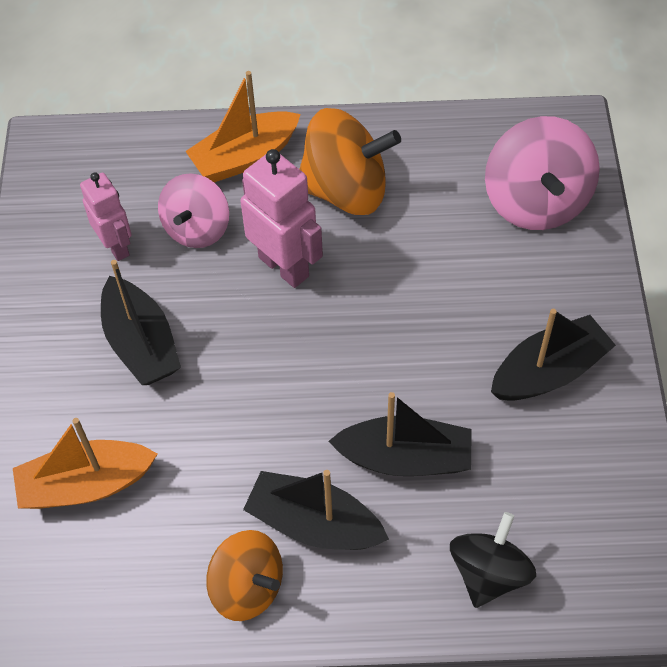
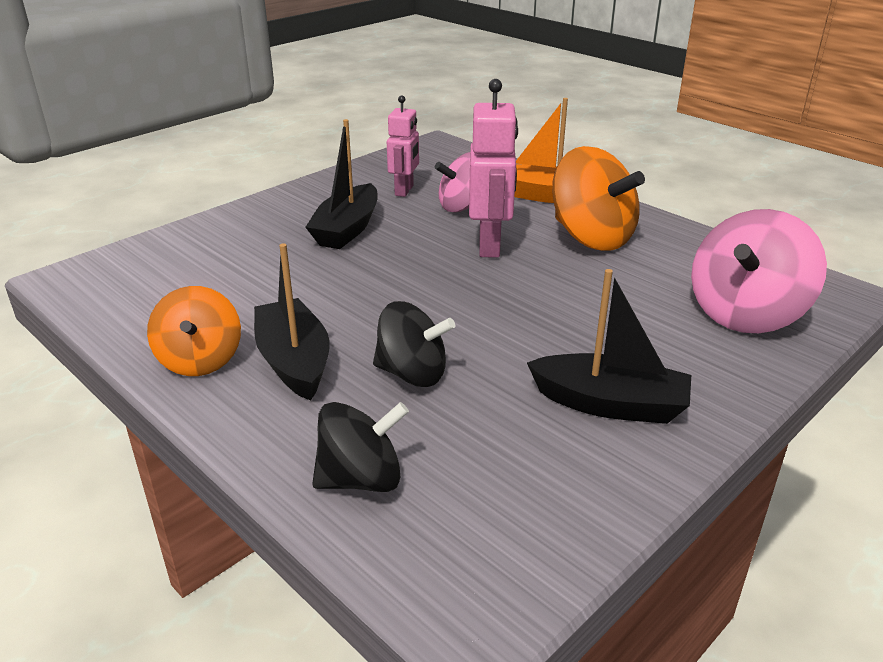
camera: 45 degrees right, 25 degrees down
orange boat [13,418,157,509] -> none
black boat [329,392,472,476] -> black spinning top [373,301,455,387]

